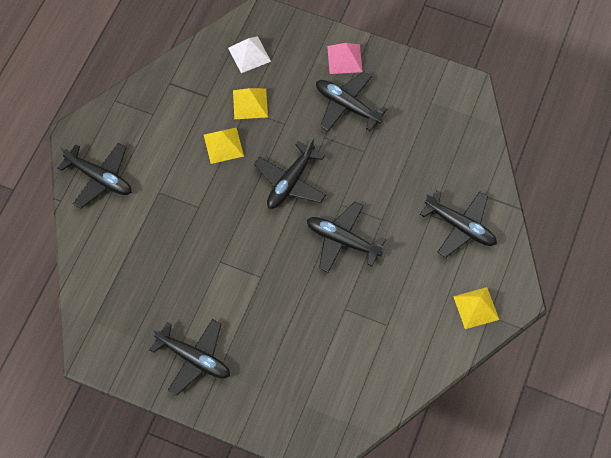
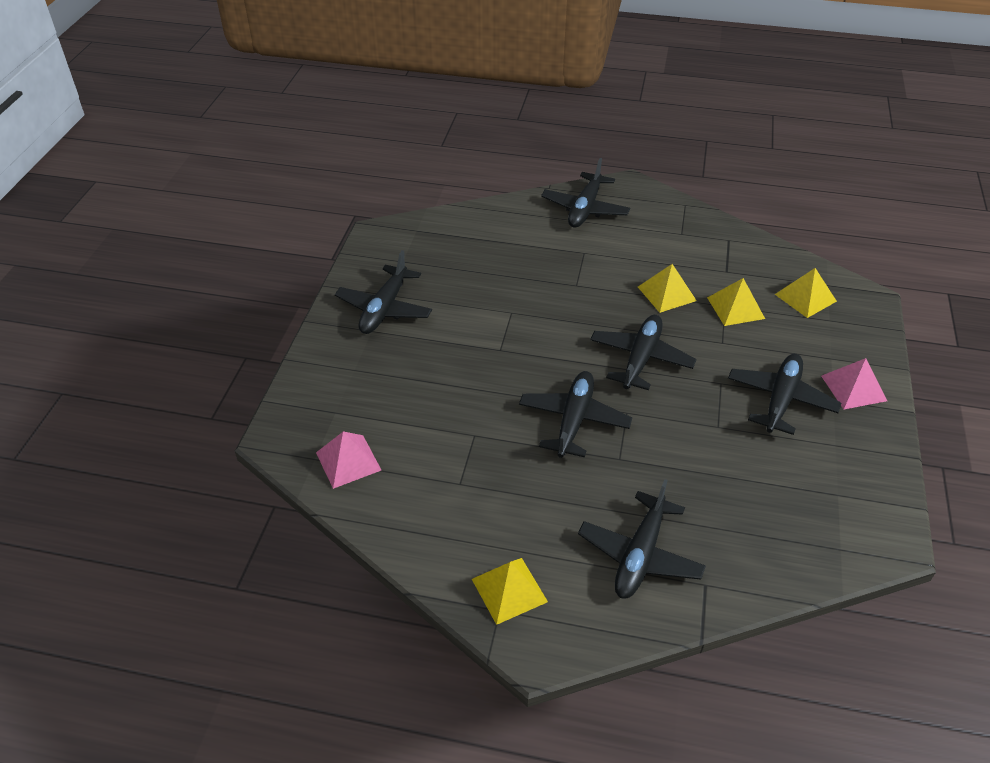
camera: 80 degrees right, 20 degrees down
white pyramid [228,36,271,73] -> yellow pyramid [775,268,837,318]
black plane [254,138,326,209] -> black plane turned 90 degrees clockwise [590,315,697,390]
none -> pink pyramid [316,431,381,489]

